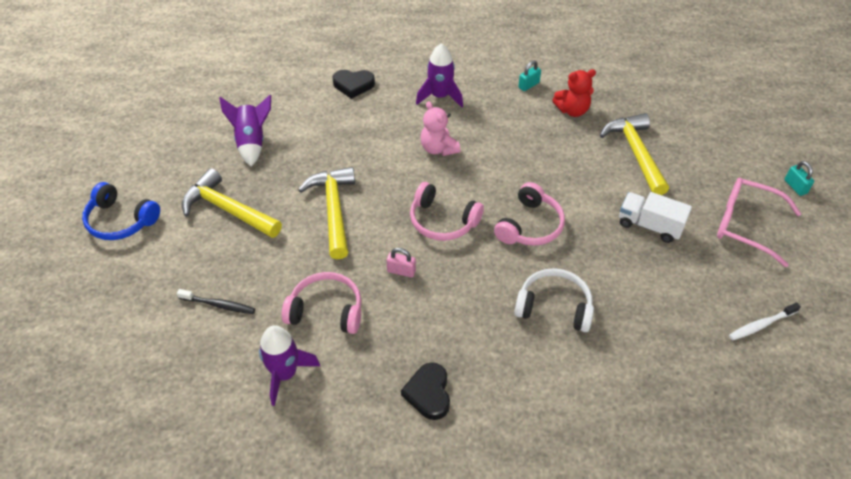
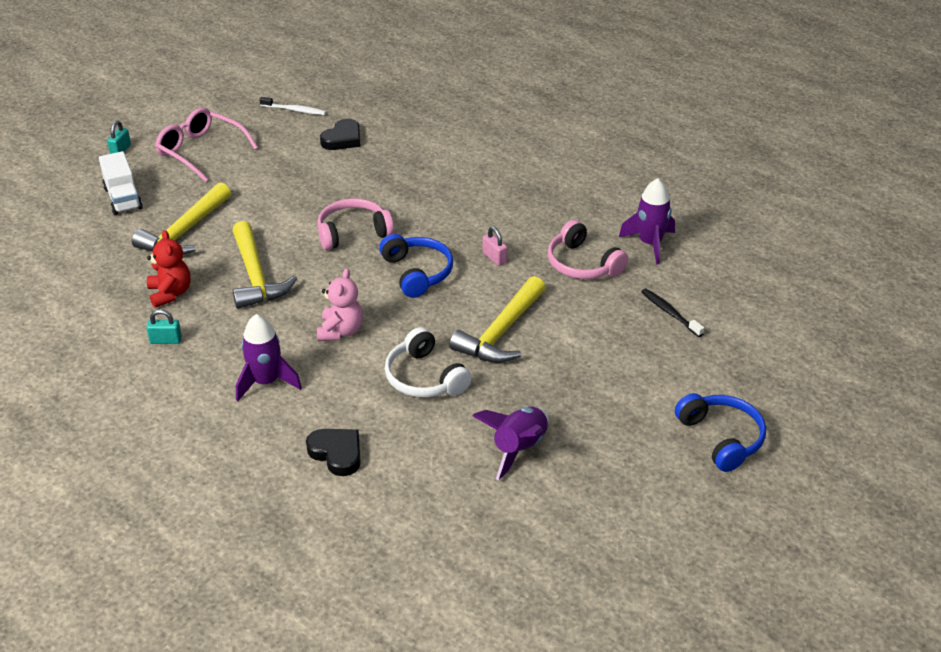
camera: 140 degrees left, 10 degrees down
yellow hammer [182,168,282,238] -> yellow hammer moved to [232,221,297,309]
black heart [401,362,450,420] -> black heart moved to [320,119,361,150]
pink headphones [410,182,484,241] -> blue headphones [379,234,453,298]
white headphones [514,268,594,332] -> white headphones moved to [385,327,472,398]
red teddy bear [552,69,596,117] -> red teddy bear turned 45 degrees clockwise [147,230,190,308]
white truck [619,192,692,243] -> white truck moved to [99,151,143,215]
pink glasses [717,178,801,267] -> pink glasses turned 150 degrees clockwise [155,108,258,182]

